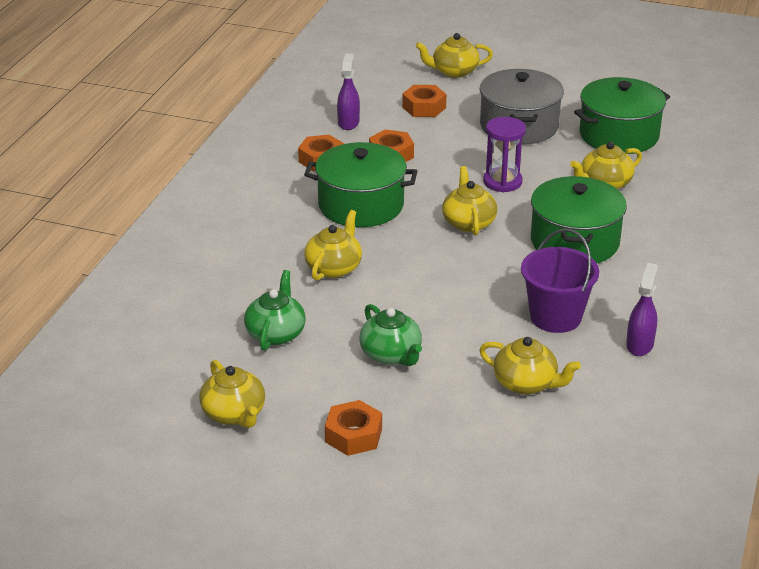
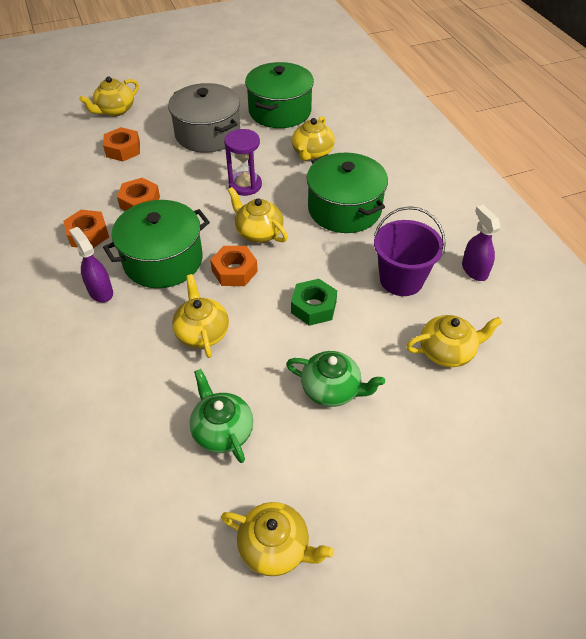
camera: 40 degrees left, 15 degrees up
orange nut [325,400,382,456] -> orange nut moved to [210,246,258,286]
purple spray bottle [337,53,360,130] -> purple spray bottle moved to [69,227,113,303]
none -> green nut [291,279,337,326]

